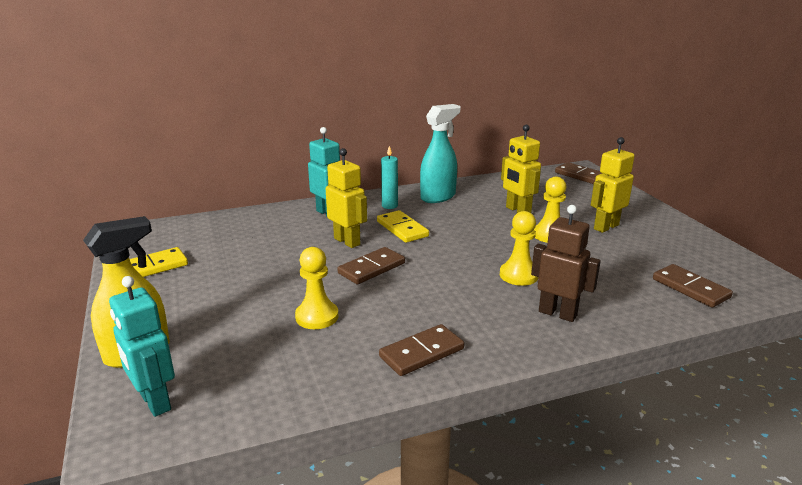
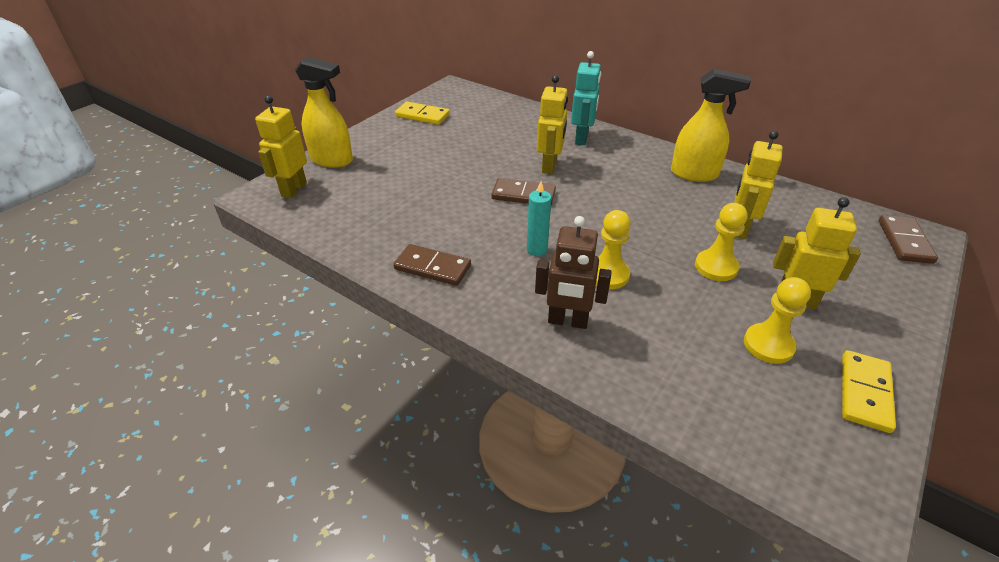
camera: 55 degrees right, 15 degrees up
turquoise robot [109,276,175,417] -> yellow robot [255,95,307,198]
yellow pawn [295,247,339,329] -> yellow pawn moved to [744,277,811,364]
yellow domino [377,210,429,243] -> yellow domino moved to [842,350,896,433]
turquoise candle [381,146,398,209] -> turquoise candle moved to [527,181,551,256]
turquoise spray bottle [420,104,460,203] -> yellow spray bottle [671,69,751,182]
brown robot [531,205,601,322] -> brown robot turned 105 degrees clockwise [535,216,612,329]
brown domino [653,264,733,308] -> none

